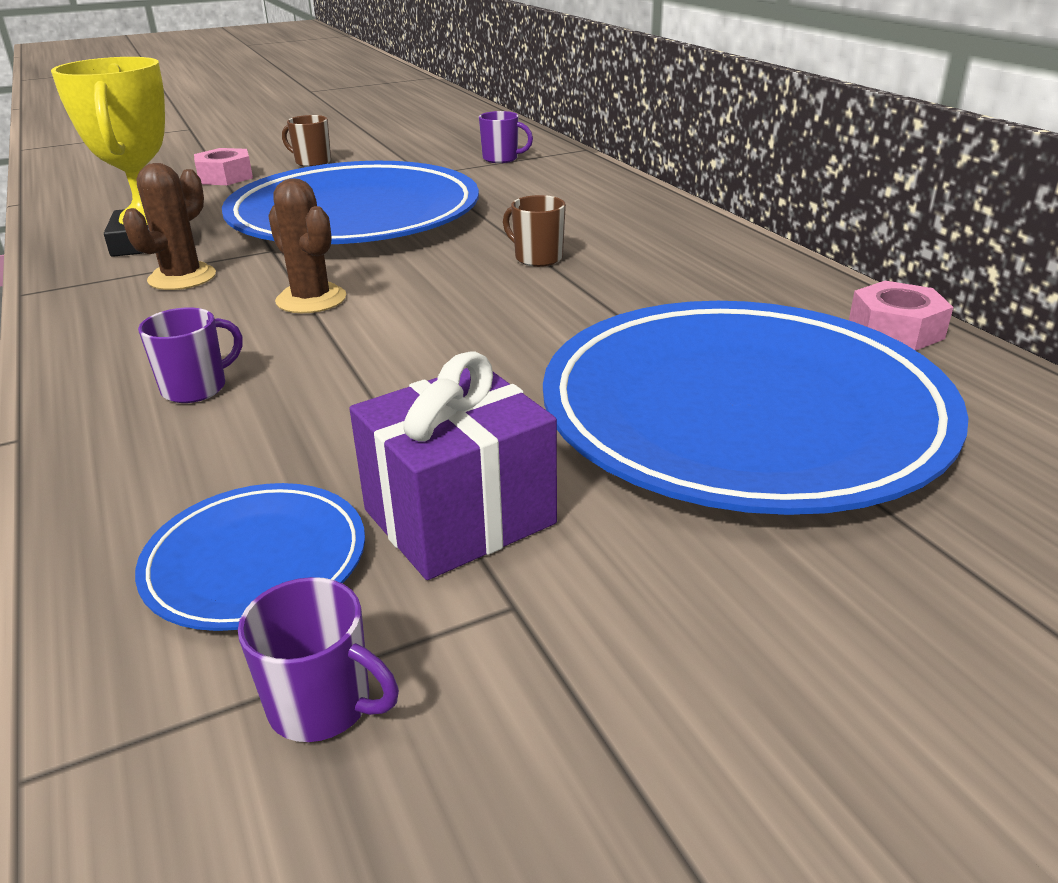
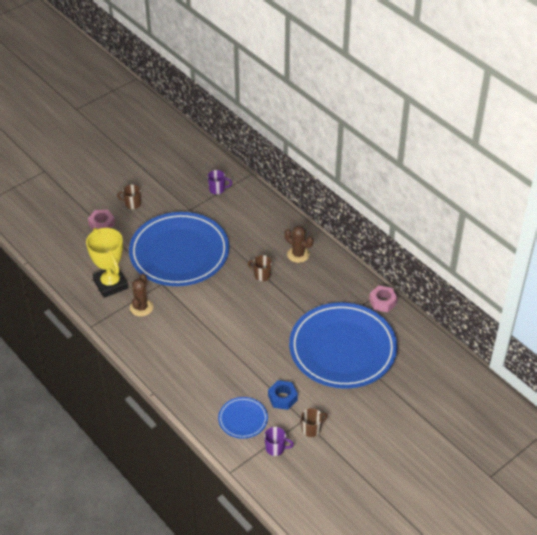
camera: 15 degrees left, 15 degrees up
purple mug [138,307,243,403] -> none
brown cactus [268,178,346,313] -> brown cactus moved to [285,226,313,263]
purple gift [349,352,557,580] -> blue nut [268,380,298,410]
none -> brown mug [301,408,328,437]

